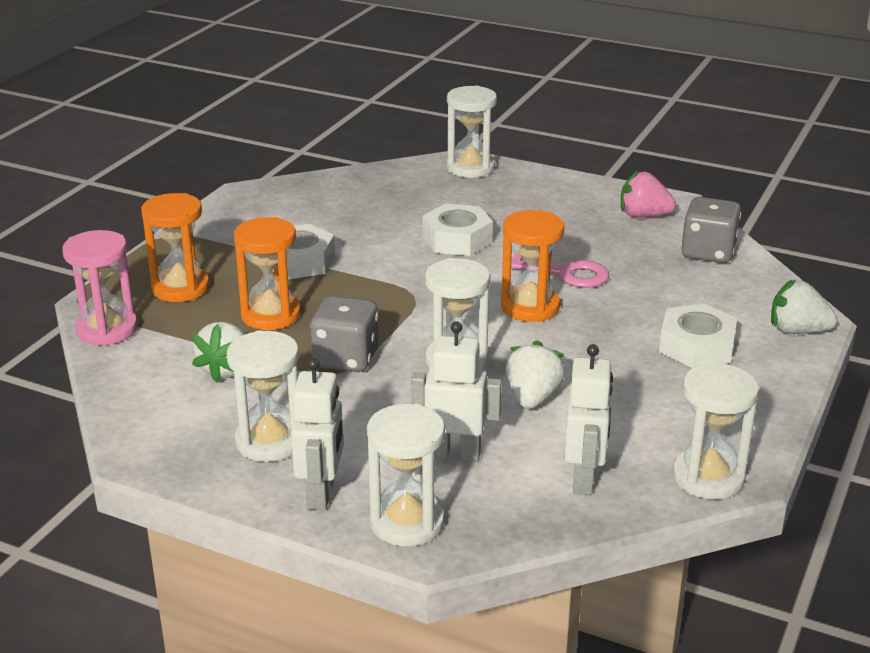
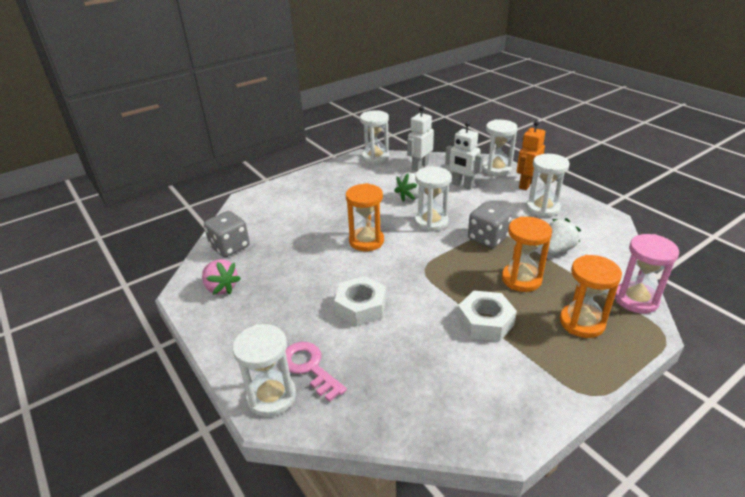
camera: 150 degrees left, 5 degrees up
white robot [291,358,344,510] -> orange robot [517,120,545,190]
pink key [511,253,609,288] -> pink key moved to [286,342,347,402]
white nut [659,303,737,368] -> none
white strawberry [771,280,837,334] -> none

